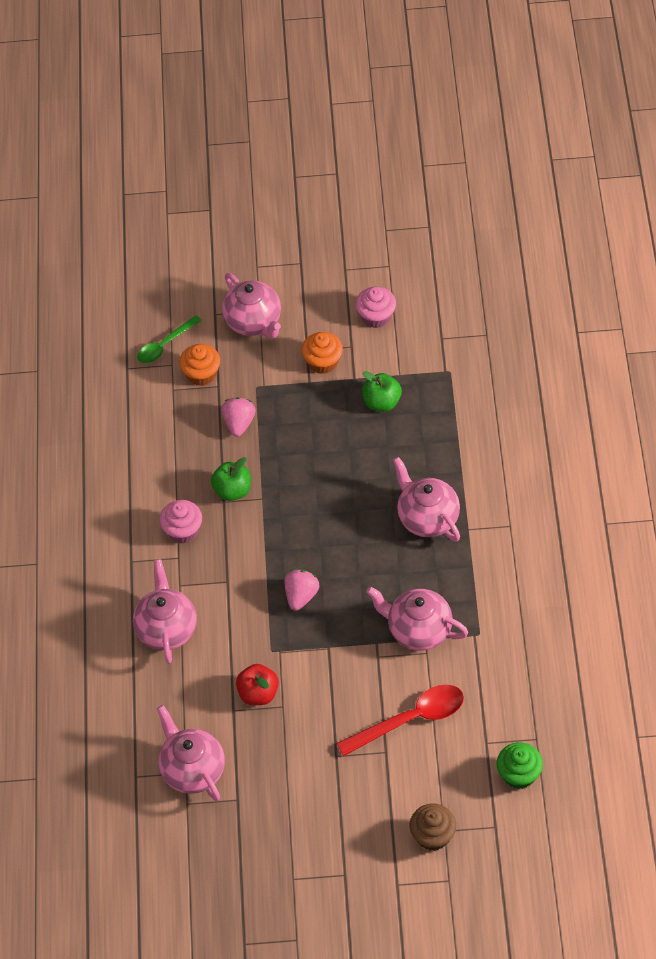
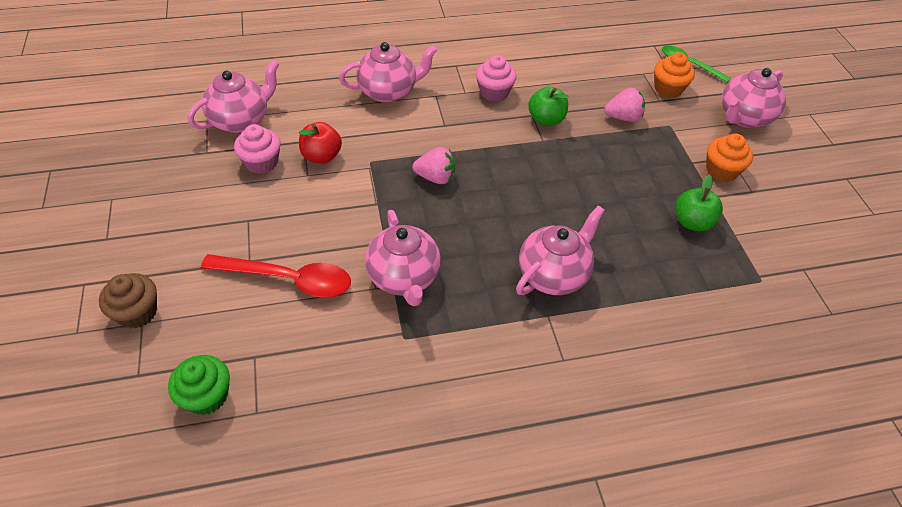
camera: 75 degrees right, 5 degrees down
red spoon [337,685,464,756] -> red spoon turned 45 degrees counterclockwise [201,254,351,298]
pink cupcake [355,287,396,328] -> pink cupcake moved to [234,124,281,174]
pink teapot [366,586,468,651] -> pink teapot turned 150 degrees clockwise [365,210,441,306]

